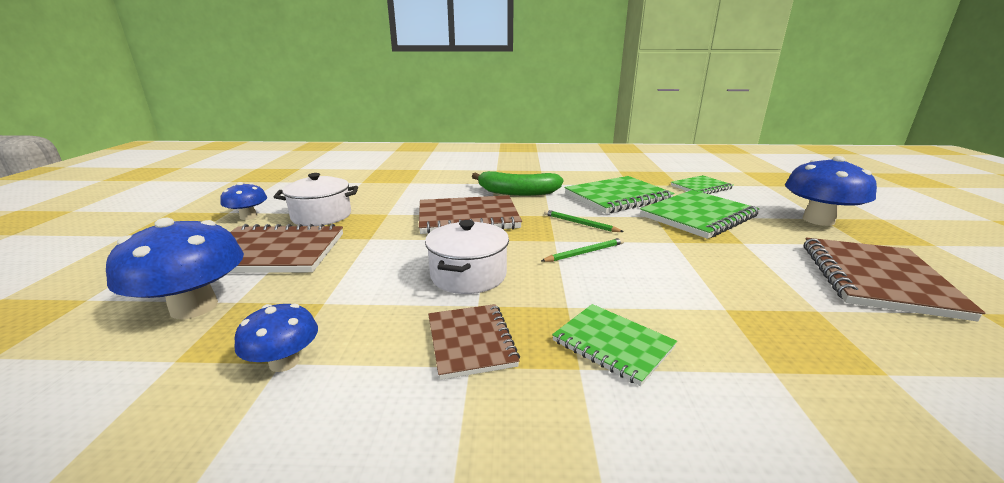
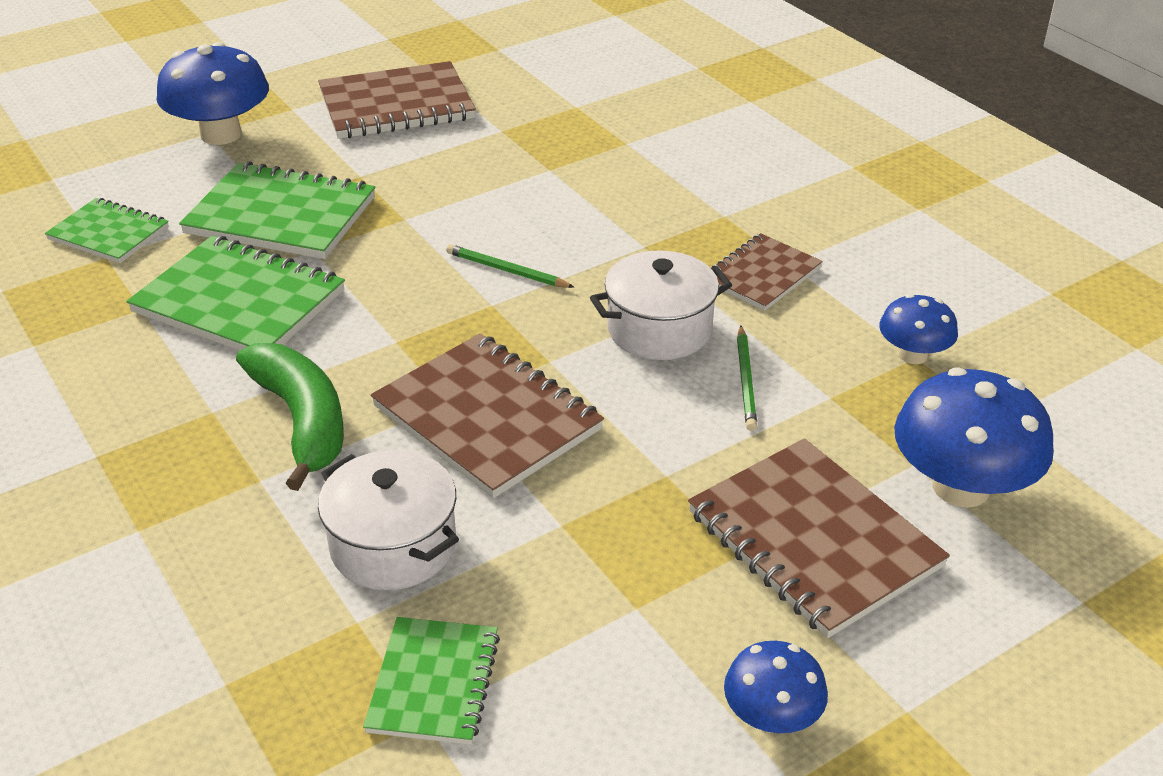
camera: 125 degrees left, 15 degrees up
white pot [274,173,358,226] -> white pot moved to [318,450,459,590]
green pencil [544,210,624,232] -> green pencil moved to [737,325,757,431]
green notebook [552,304,677,386] -> green notebook moved to [363,617,500,745]

